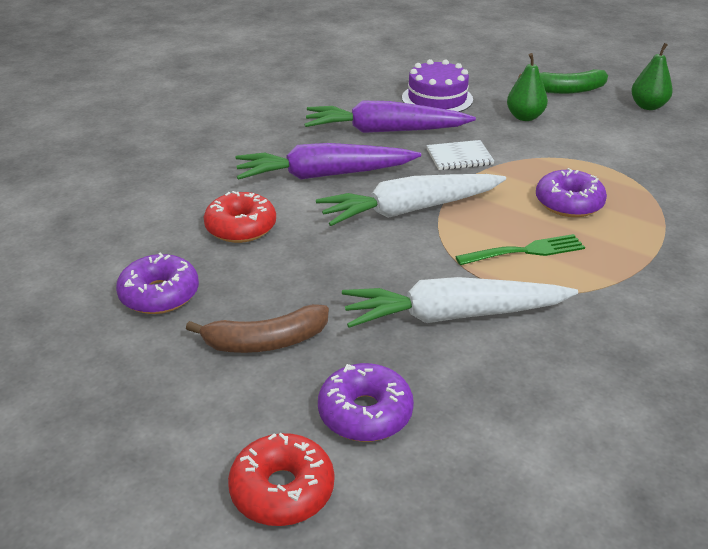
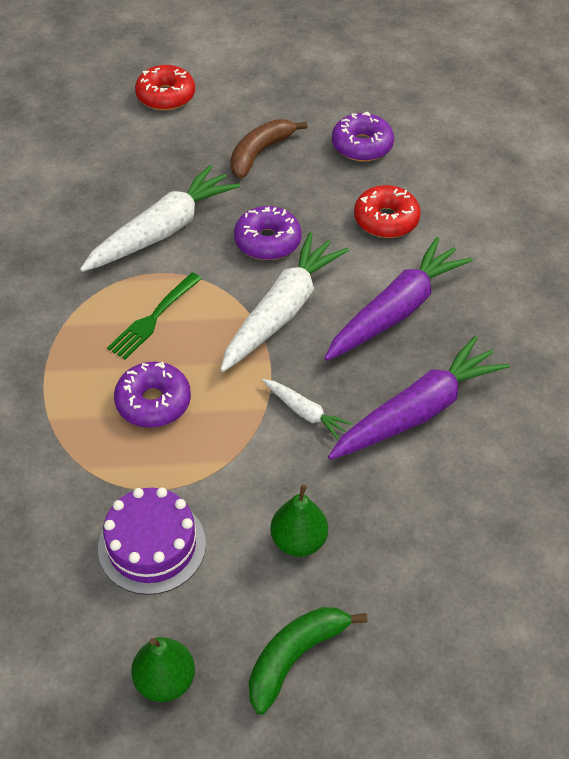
camera: 140 degrees right, 15 degrees up
purple donut [318,363,414,442] -> purple donut moved to [234,206,302,260]
purple cake [402,59,473,112] -> purple cake moved to [98,487,206,595]
white notebook [426,140,495,170] -> white carrot [262,379,352,440]

